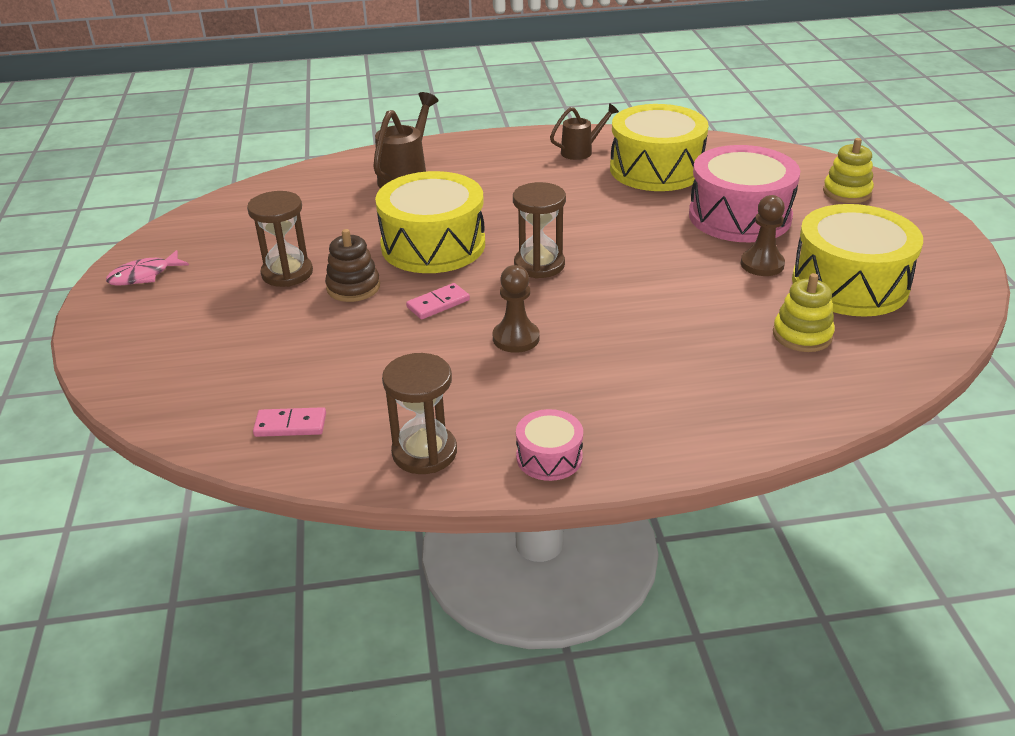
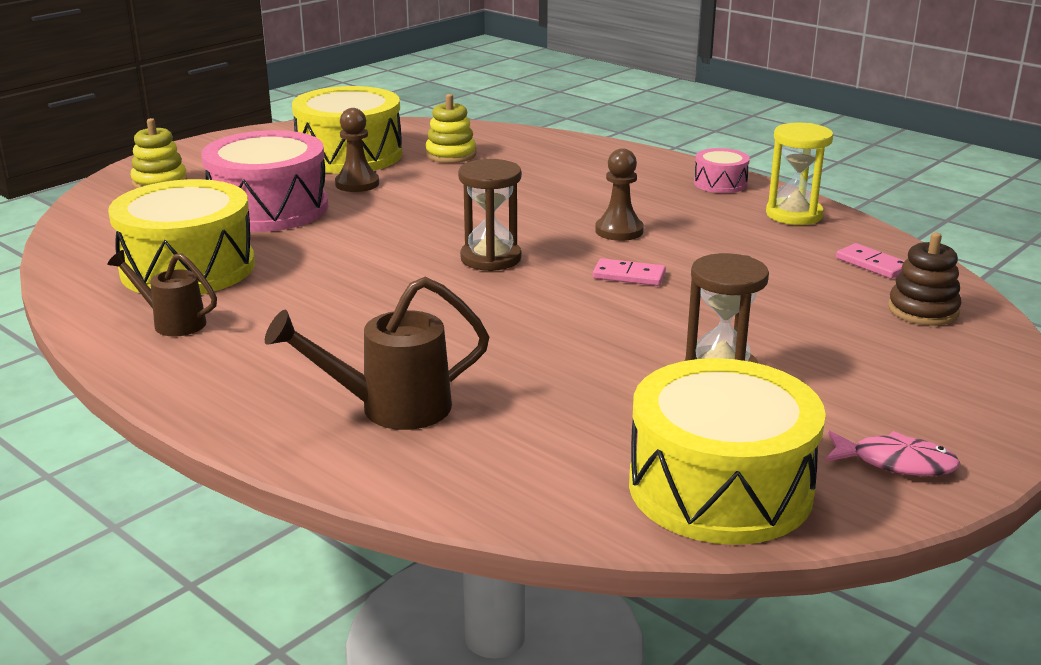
camera: 130 degrees left, 10 degrees down
brown stacking toy [325,229,380,302] -> brown stacking toy moved to [888,232,961,326]
yellow drum [375,171,485,273] -> yellow drum moved to [629,358,826,545]
brown hourglass [382,353,457,474] -> yellow hourglass [766,123,833,225]

